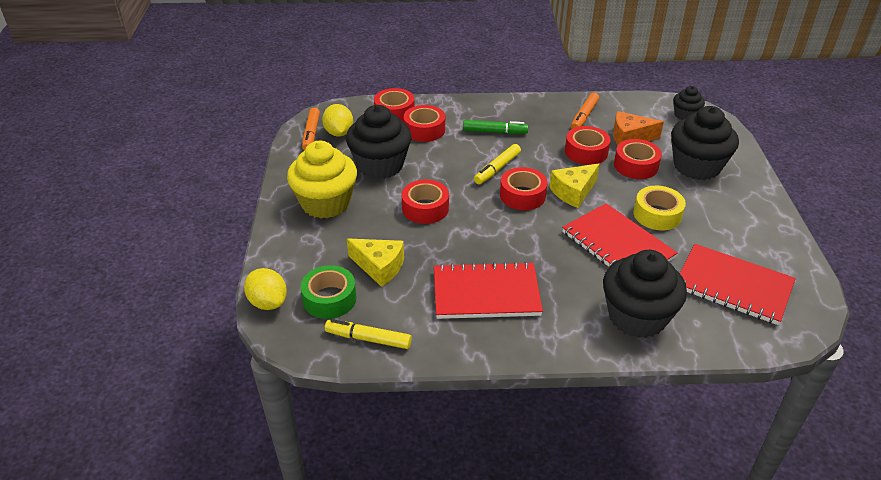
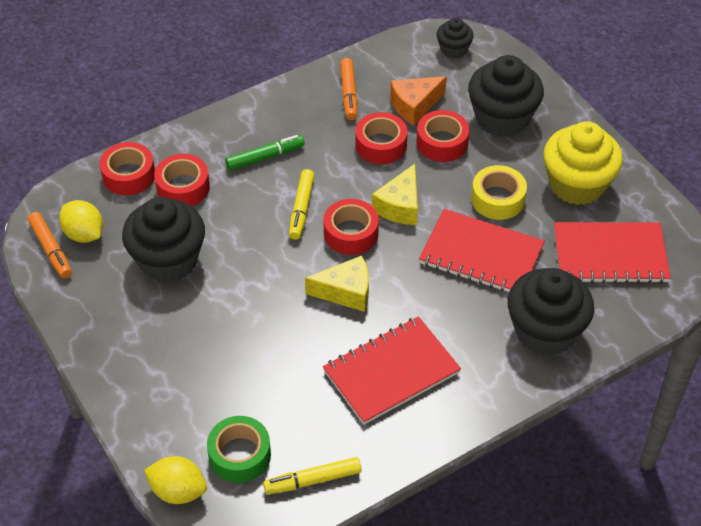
camera: 30 degrees left, 10 degrees up
yellow cupcake [287,141,357,218] -> yellow cupcake moved to [543,121,623,205]
yellow cheese [347,239,404,287] -> yellow cheese moved to [305,256,369,312]
red tape [402,180,449,224] -> none

